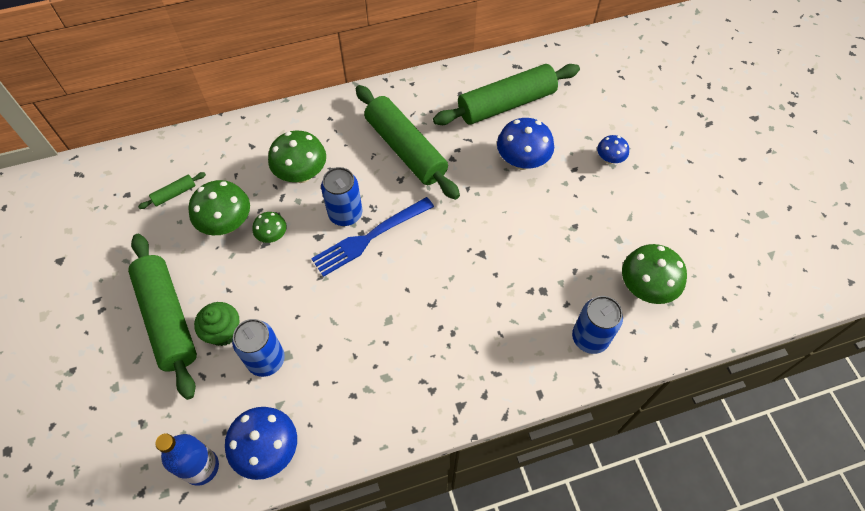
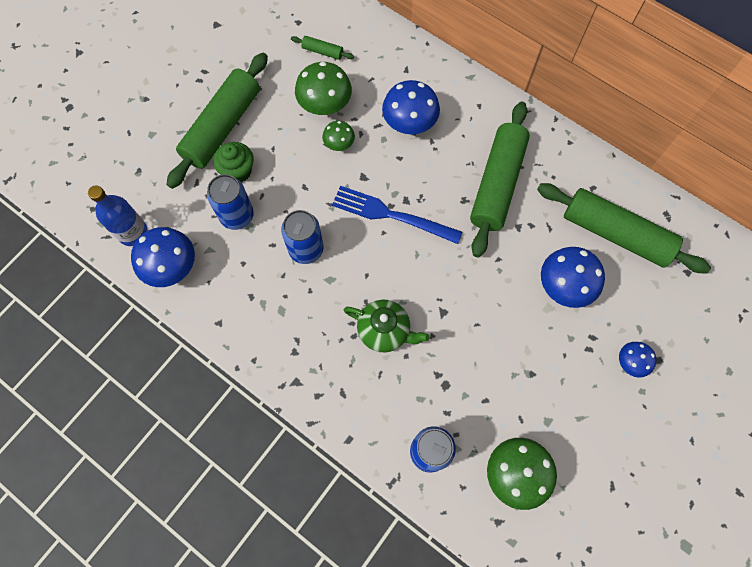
camera: 55 degrees right, 10 degrees up
green mushroom [268,131,326,183] -> blue mushroom [382,80,440,134]
blue can [321,167,362,226] -> blue can moved to [281,210,324,264]
none -> green teapot [344,300,430,352]

